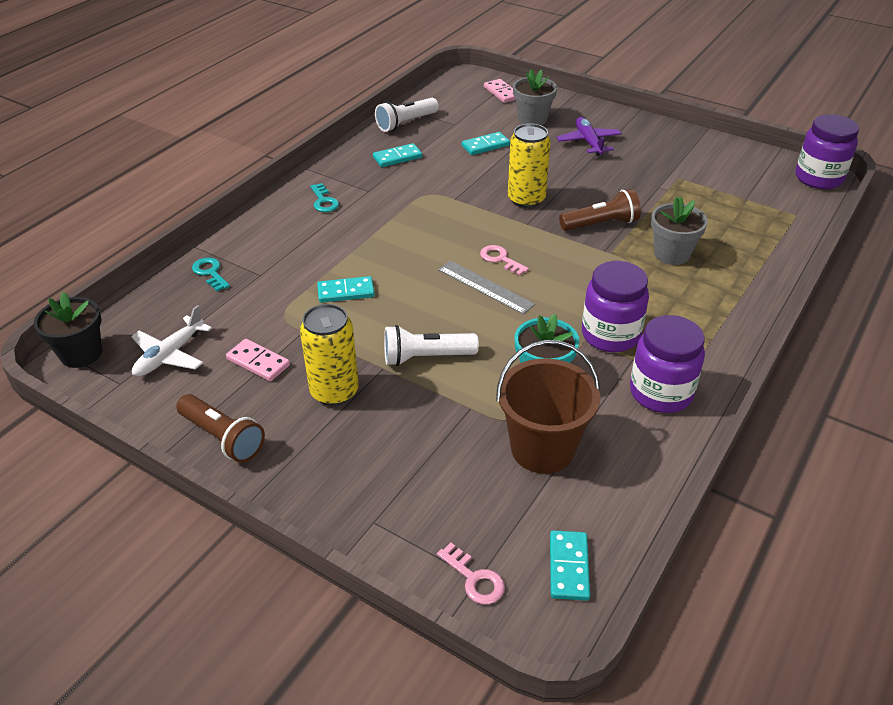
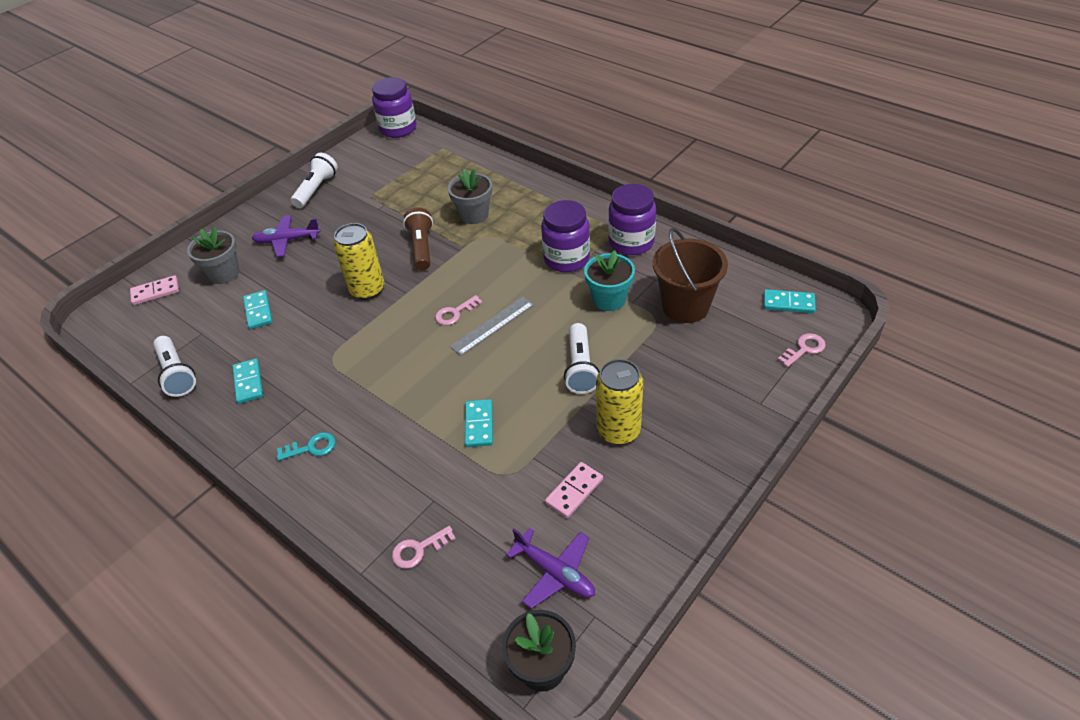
camera: 80 degrees left, 5 degrees up
white plane [131,305,212,377] -> purple plane [506,528,595,609]
brown flashlight [176,394,265,463] -> none
turquoise key [192,257,230,291] -> pink key [392,526,456,569]
none -> white flashlight [291,153,338,208]

